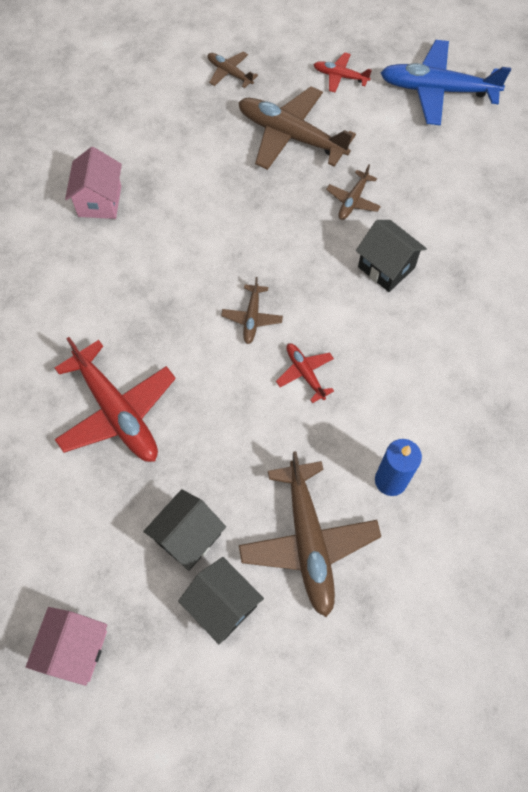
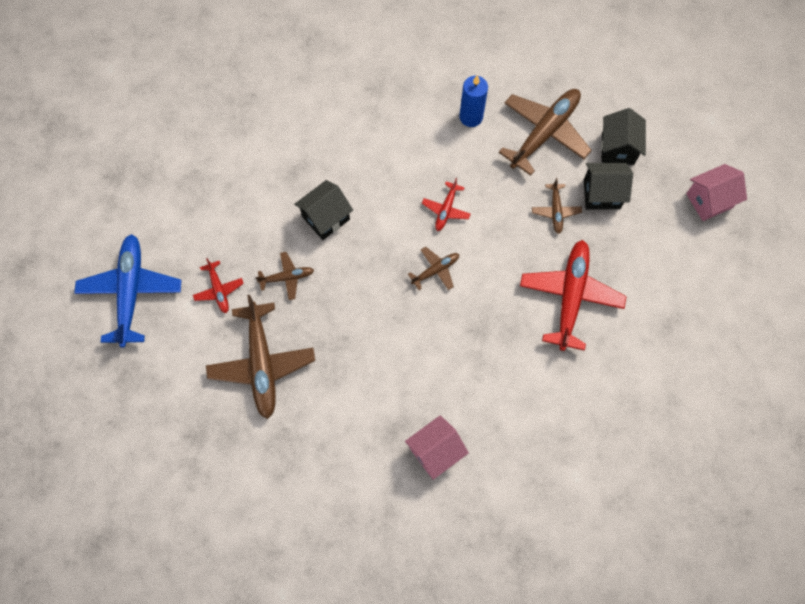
camera: 130 degrees left, 5 degrees up
brown plane [208,52,258,88] -> brown plane moved to [532,178,582,234]
red plane [313,52,372,92] -> red plane moved to [193,258,244,313]
black house [356,220,427,292] -> black house turned 45 degrees clockwise [294,180,353,240]
blue plane [381,40,511,126] -> blue plane turned 150 degrees counterclockwise [74,234,181,347]

